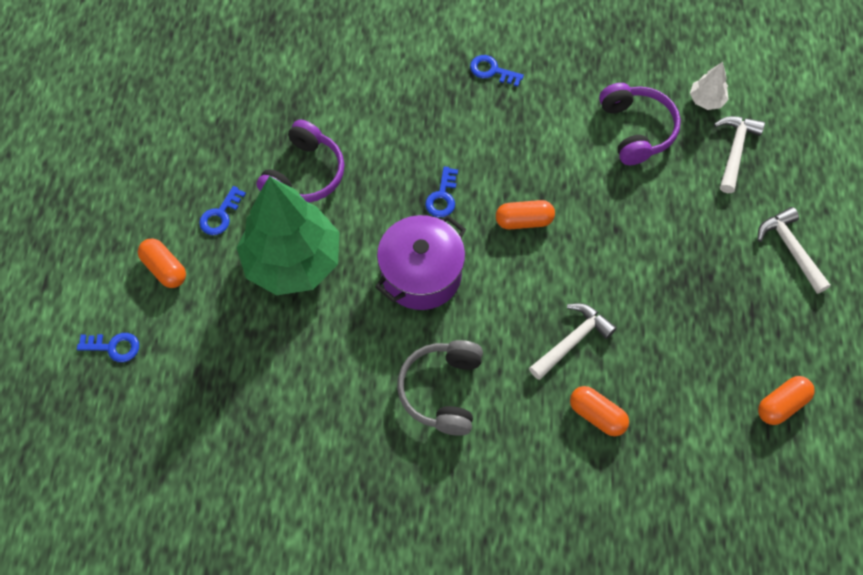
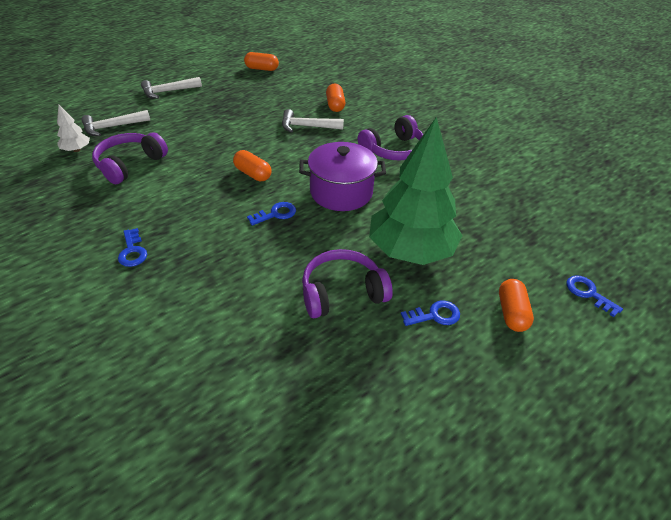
camera: 135 degrees left, 20 degrees down
grey headphones [397,340,483,436] -> purple headphones [358,115,423,160]
white hammer [758,207,831,294] -> white hammer turned 45 degrees clockwise [141,77,202,99]

